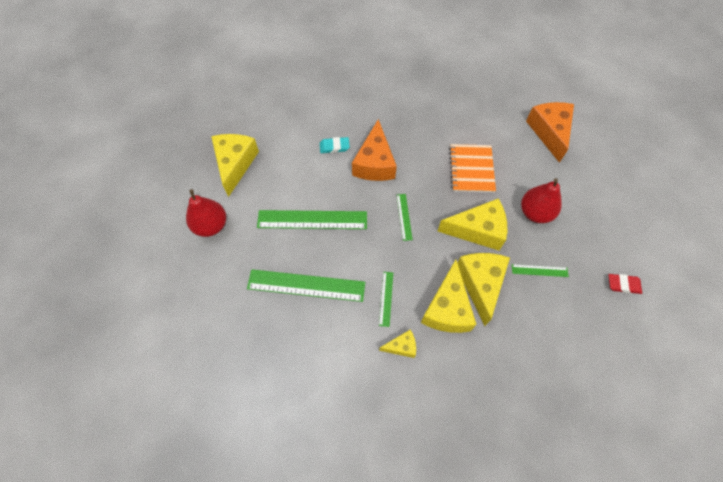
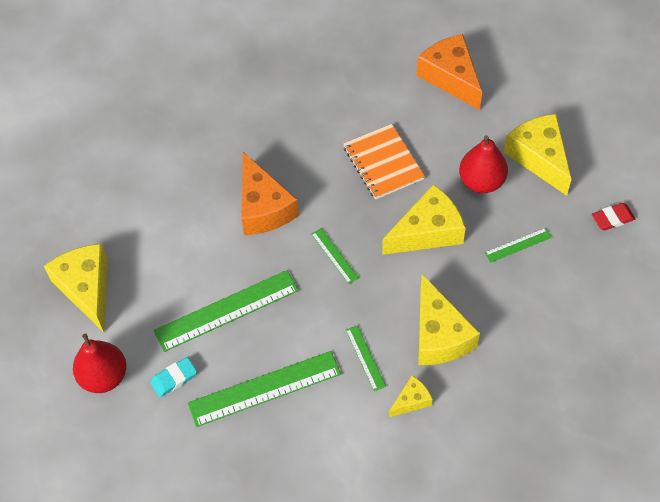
camera: 25 degrees left, 5 degrees down
turquoise eraser [320,137,350,153] -> turquoise eraser moved to [150,357,197,397]
yellow cheese [458,253,510,326] -> yellow cheese moved to [504,114,572,196]

